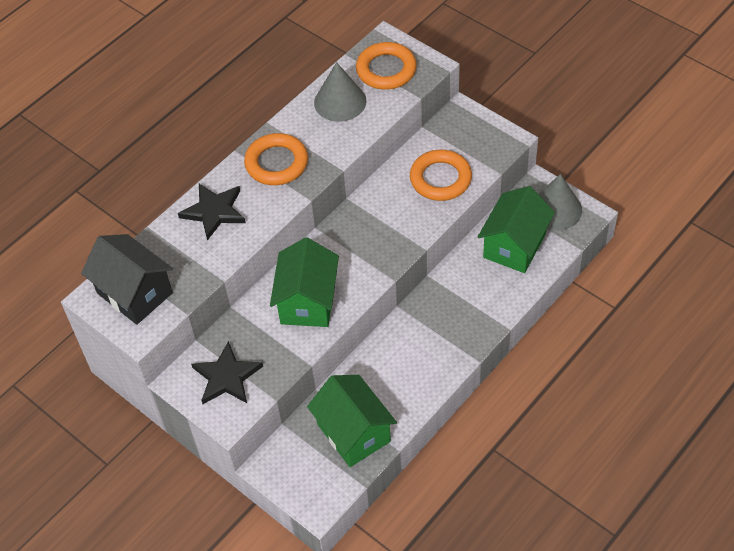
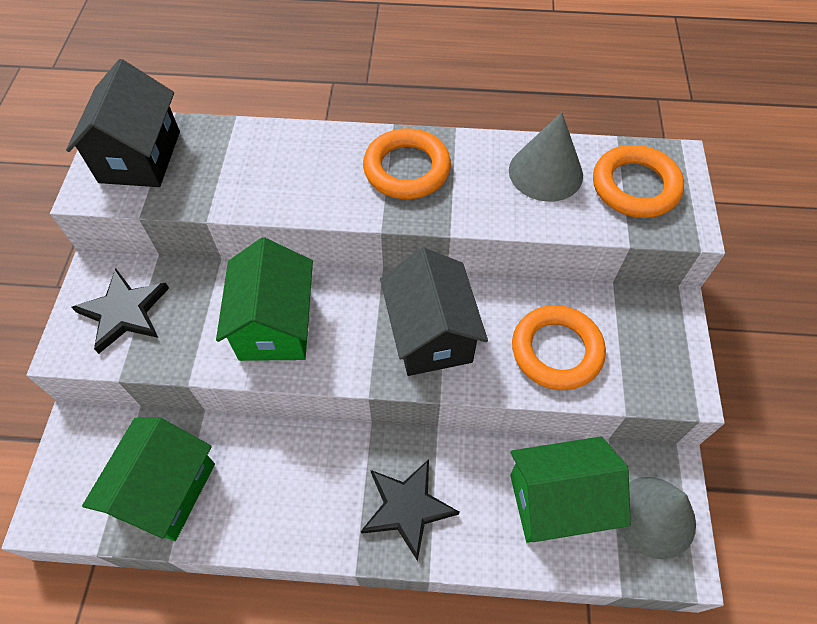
camera: 50 degrees right, 5 degrees up
black star [178,184,246,241] -> black star moved to [361,459,459,561]
green house [270,237,339,327] -> green house turned 60 degrees counterclockwise [216,237,313,361]
none -> black house [380,248,488,376]

